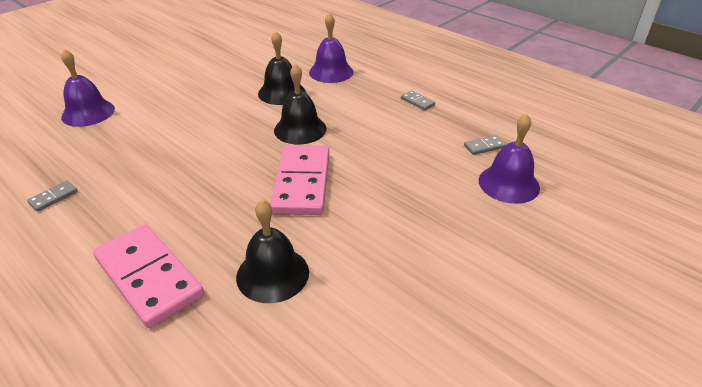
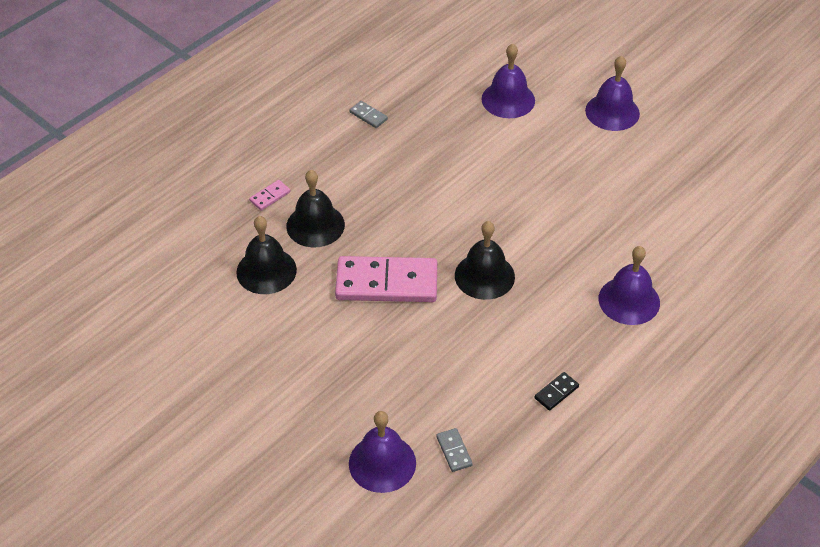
camera: 90 degrees right, 10 degrees up
pink domino [93,224,204,328] -> pink domino [249,180,291,211], size x0.41
black bell [258,31,305,105] -> black bell moved to [286,170,345,247]
grey domino [401,90,435,111] -> black domino [534,372,579,411]
none -> purple bell [585,56,640,131]

